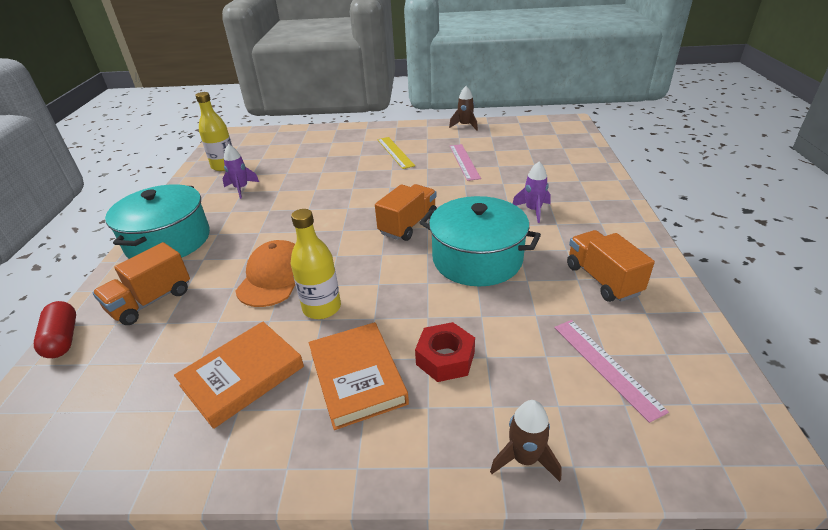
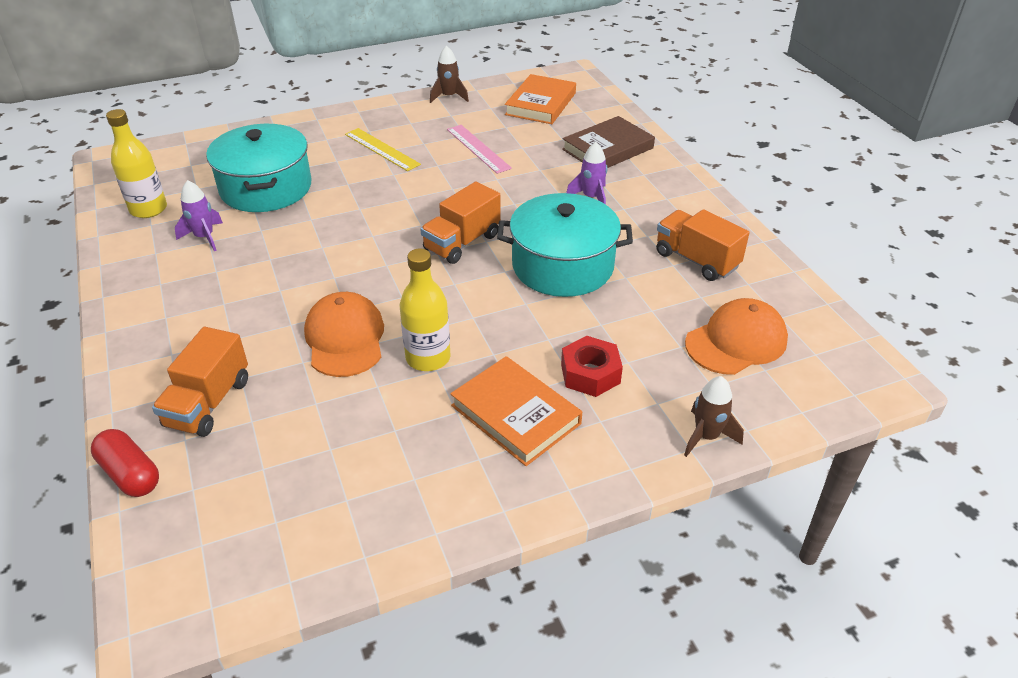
camera: 25 degrees left, 5 degrees up
turquoise pot [105,184,210,259] -> turquoise pot moved to [206,124,312,212]
orange book [174,322,304,429] -> orange book moved to [505,74,576,124]
orange truck [375,184,437,241] -> orange truck turned 150 degrees counterclockwise [420,182,501,264]
pink ruler [554,320,669,423] -> orange cap [685,298,788,375]
none -> brown book [562,116,655,168]

